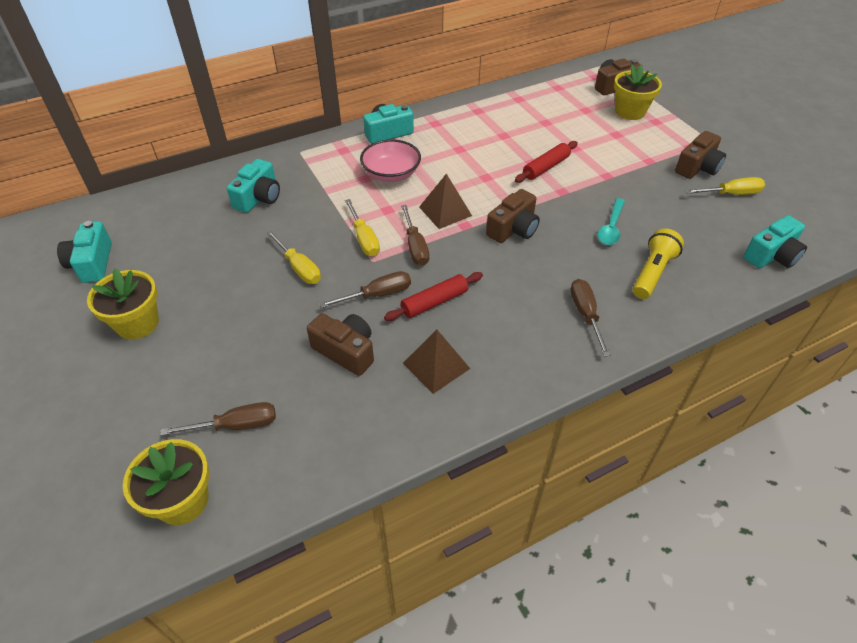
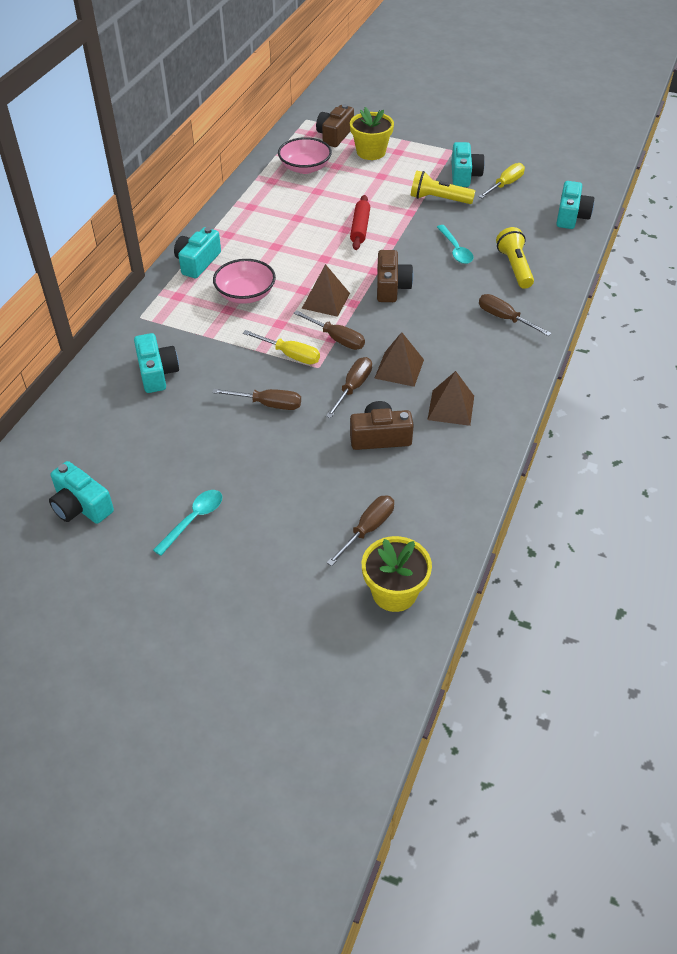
camera: 40 degrees left, 0 degrees up
yellow flower pot [87,269,159,339] -> turquoise spoon [153,490,222,556]
yellow screwdriver [267,231,321,284] -> brown screwdriver [212,389,301,410]
red rolling pin [384,272,483,321] -> brown pyramid [374,332,424,387]
brown camera [675,131,726,179] -> turquoise camera [451,142,485,187]
none -> pink bowl [278,137,332,174]
none -> yellow flashlight [411,171,475,204]

